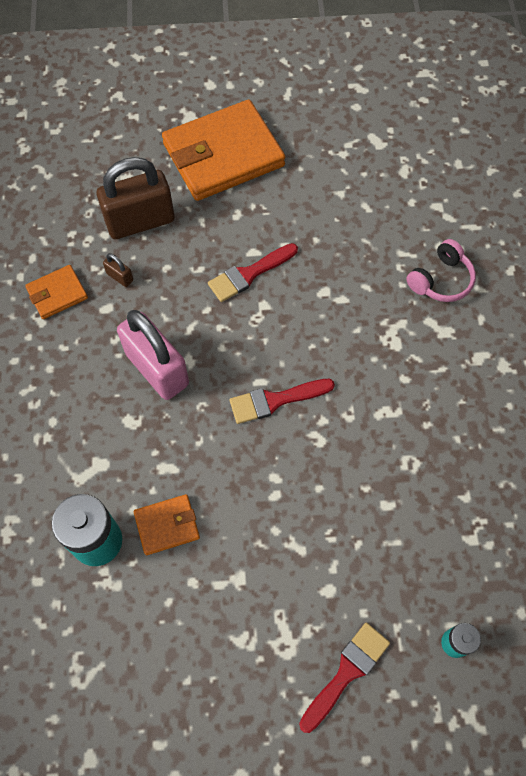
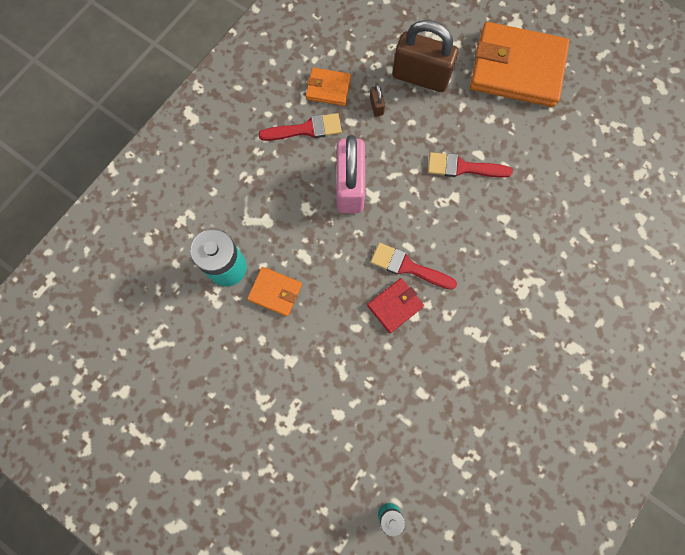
camera: 40 degrees right, 10 degrees up
red brush [299,622,390,733] -> red brush moved to [258,113,342,141]
pink headphones [406,239,476,302] -> none
none -> red wallet [367,278,424,333]

